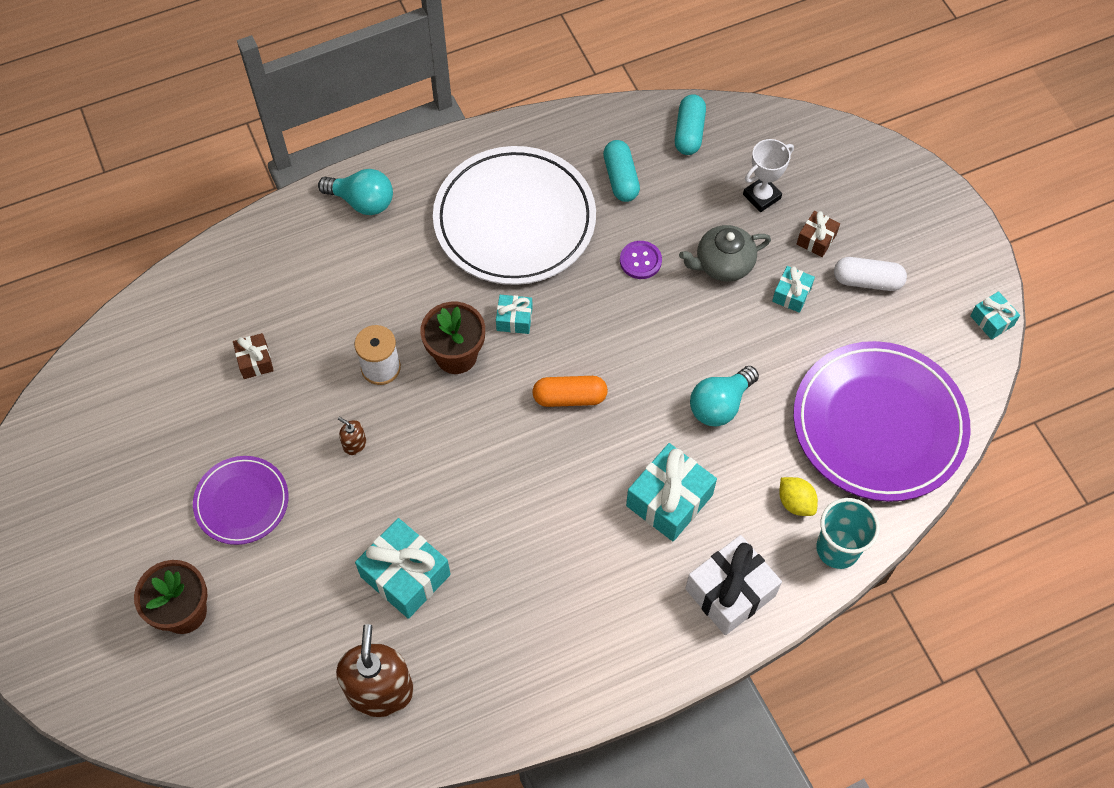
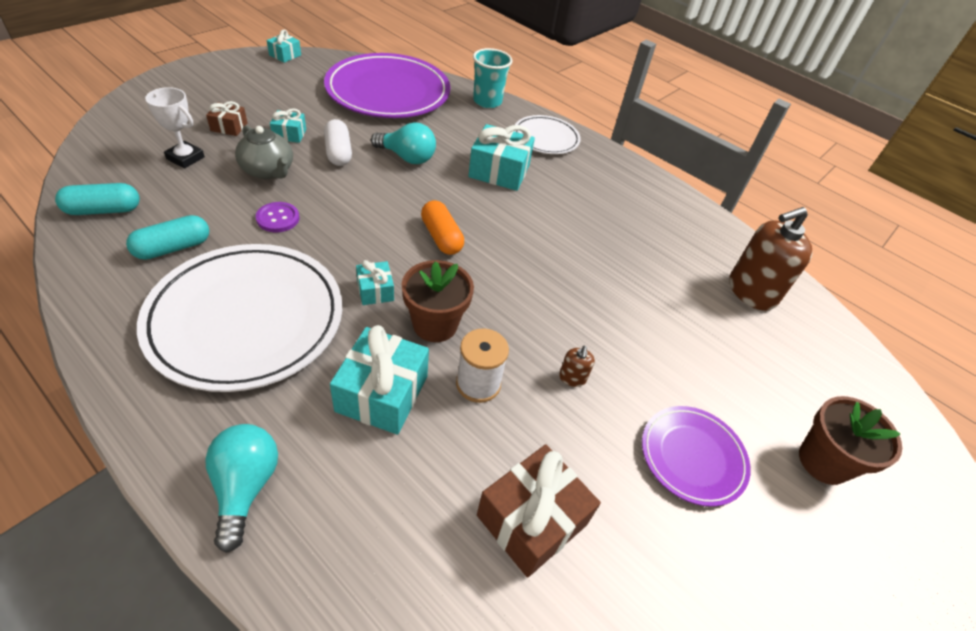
camera: 120 degrees left, 15 degrees down
brown gift [233,333,274,379] -> brown gift [477,444,601,578], size x1.88
turquoise gift [355,518,451,619] -> turquoise gift moved to [330,325,429,435]
white gift [685,535,782,635] -> white plate [514,115,581,154]
yellow lemon [779,477,818,516] -> none
white capsule [834,257,907,291] -> white capsule moved to [324,119,352,166]

